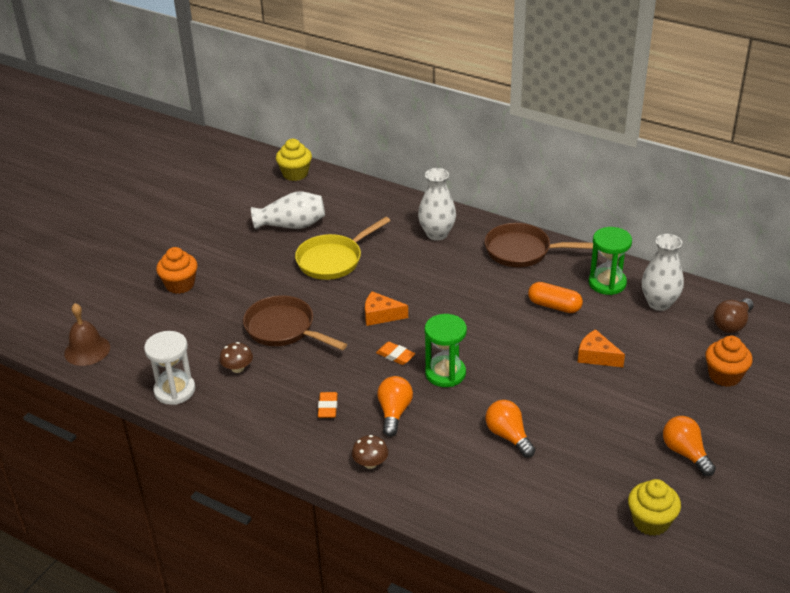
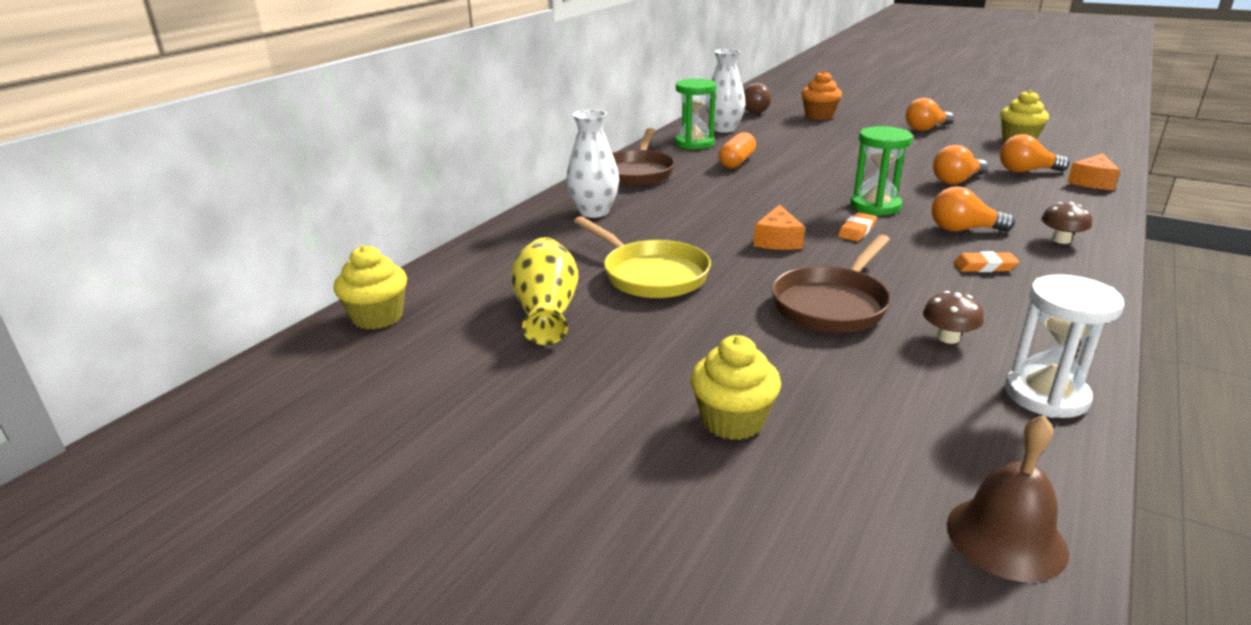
camera: 90 degrees left, 10 degrees down
orange cupcake [156,247,198,294] -> yellow cupcake [690,335,781,440]
white vase [251,191,325,230] -> yellow vase [511,237,579,345]
orange cheese [578,329,625,367] -> orange cheese moved to [1067,153,1120,190]
none -> orange light bulb [999,134,1069,173]

